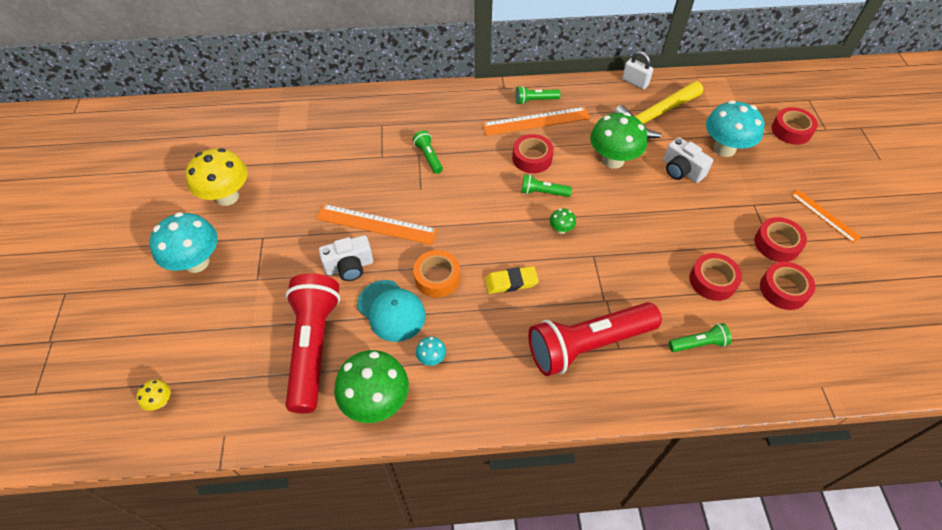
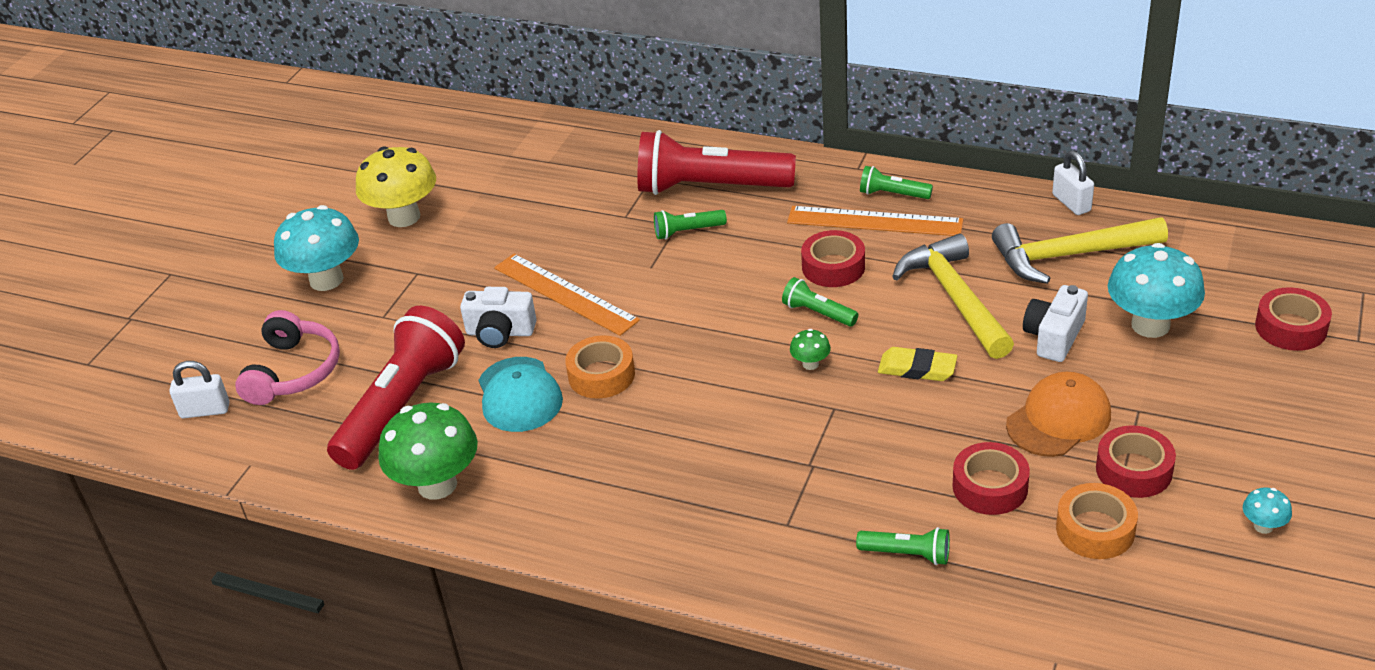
camera: 30 degrees right, 15 degrees down
yellow mushroom [136,380,171,411] -> white padlock [169,361,229,418]
green flashlight [413,130,443,174] -> green flashlight turned 105 degrees counterclockwise [654,210,727,239]
turquoise mushroom [416,337,446,366] -> turquoise mushroom moved to [1243,488,1292,534]
yellow eraser [485,266,539,294] -> yellow eraser moved to [878,347,957,381]
red flashlight [528,302,662,376] -> red flashlight moved to [637,130,796,195]
green mushroom [590,112,647,169] -> yellow hammer [892,234,1014,359]
white camera [663,137,713,183] -> white camera turned 45 degrees clockwise [1023,285,1088,362]
red tape [760,262,815,310] -> orange tape [1056,483,1138,559]
orange ruler [791,190,861,243] -> none
none -> pink headphones [235,310,340,405]
none -> orange cap [1006,372,1111,457]

